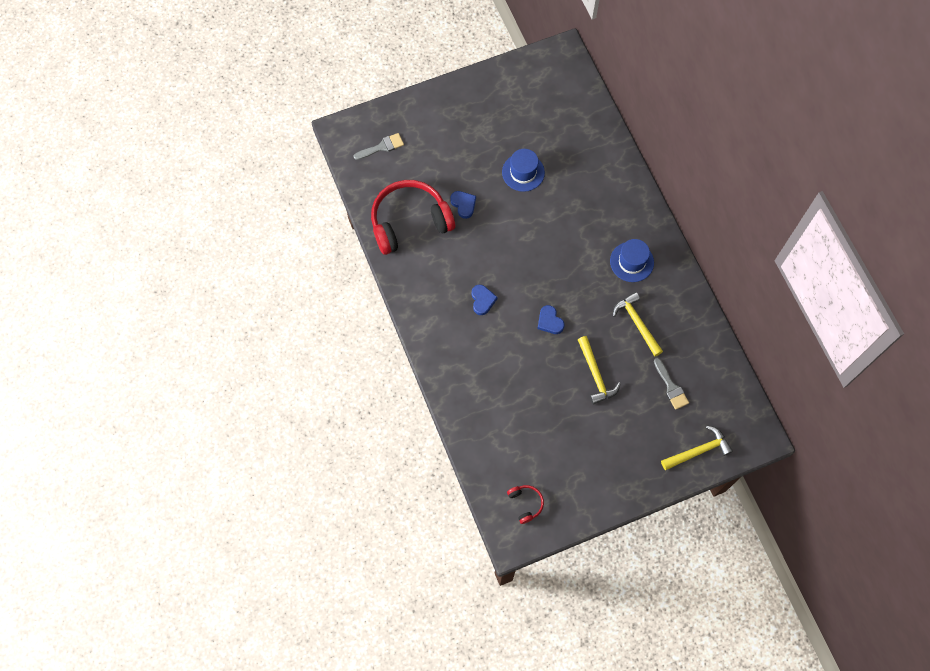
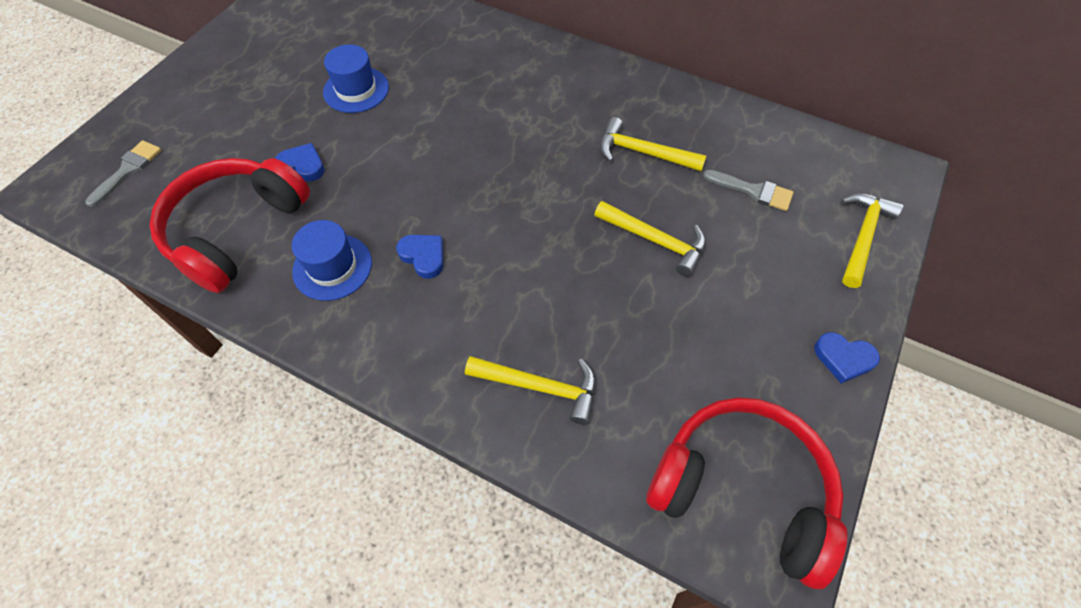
camera: 40 degrees left, 10 degrees down
red headphones [507,485,544,524] -> red headphones [646,397,847,590], size x2.36
blue heart [538,305,565,334] -> blue heart moved to [814,332,880,384]
blue hat [610,239,654,282] -> blue hat moved to [292,220,372,301]
none -> yellow hammer [465,356,596,425]

